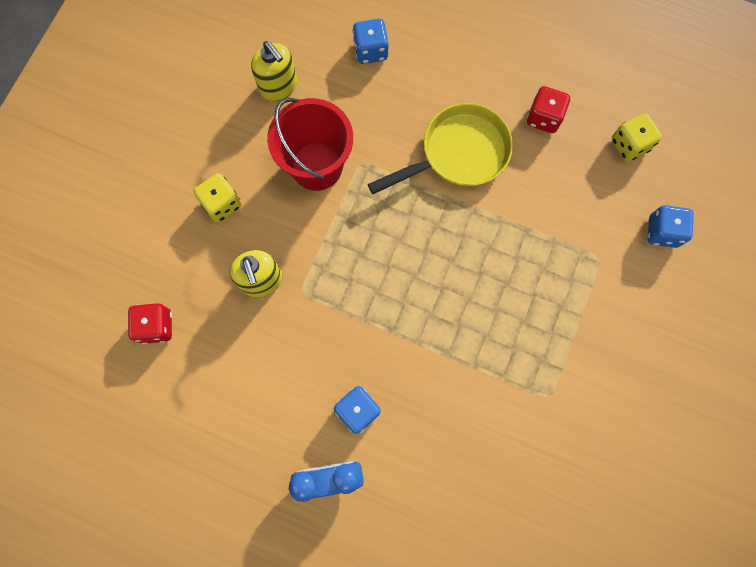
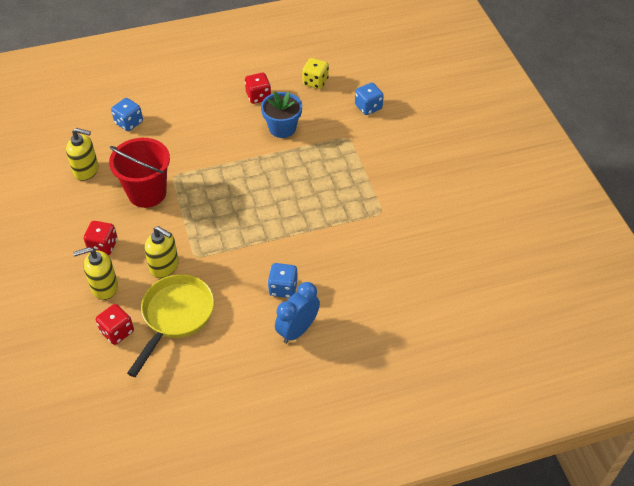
camera: 40 degrees left, 25 degrees down
yellow dice [194,173,241,222] -> red dice [84,221,118,255]
yellow pan [368,103,513,194] -> yellow pan moved to [127,274,214,377]
none -> yellow soap dispenser [73,247,118,300]
none -> blue flower pot [261,92,302,138]

